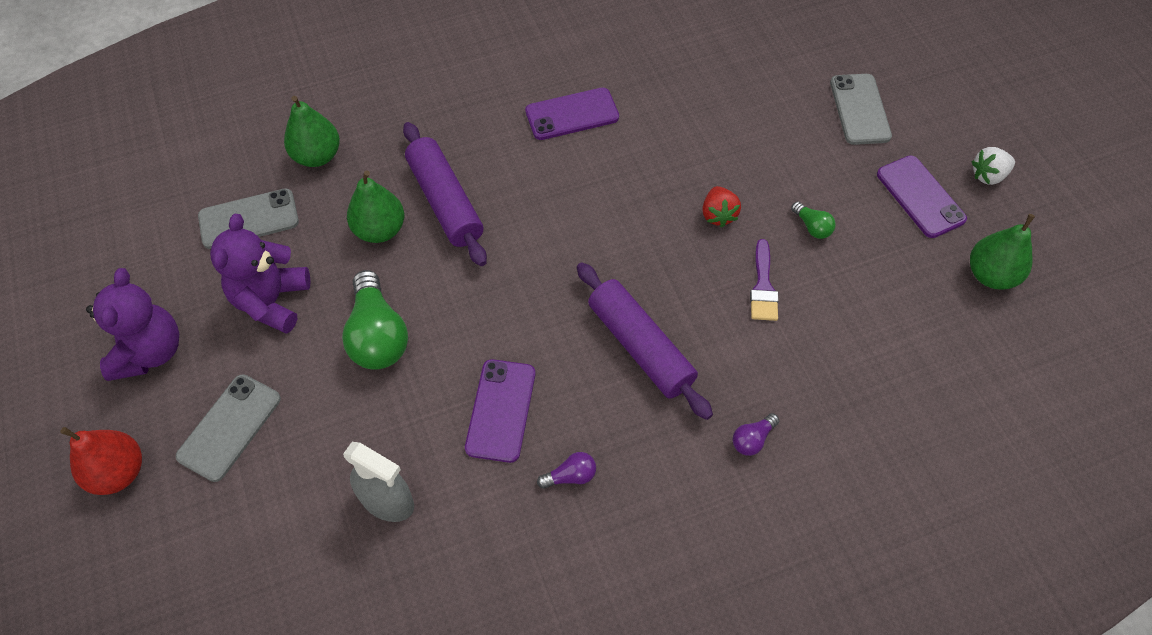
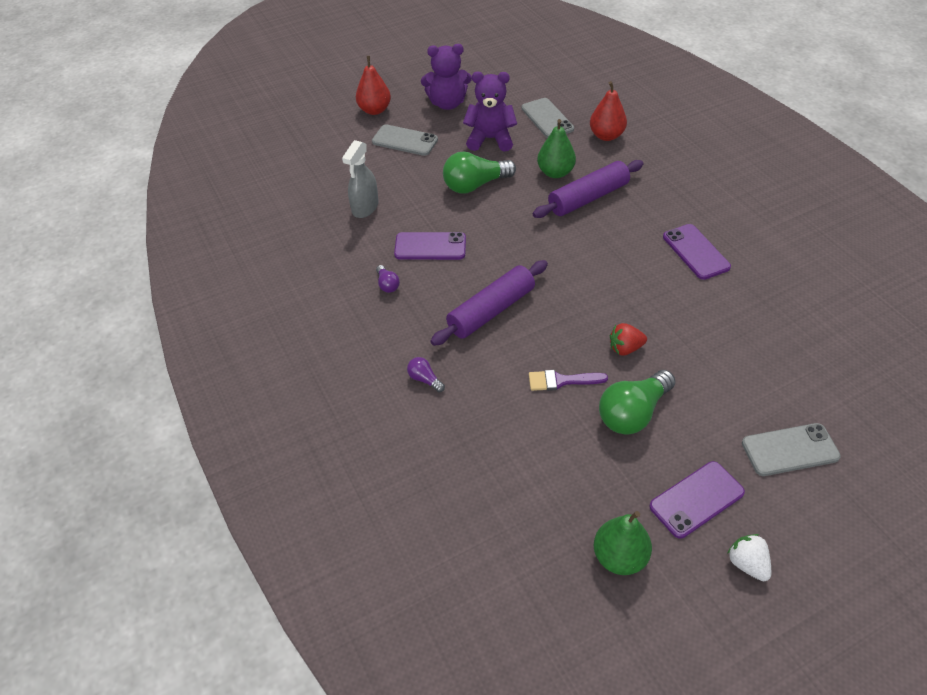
camera: 85 degrees right, 10 degrees down
green pear [284,96,340,167] -> red pear [590,81,627,141]
green light bulb [791,201,836,239] -> green light bulb [599,370,676,435], size x2.12

